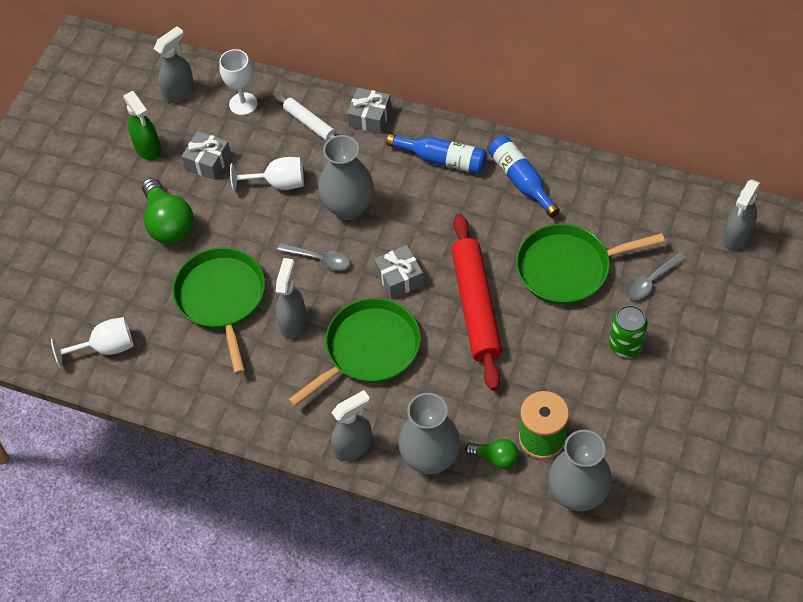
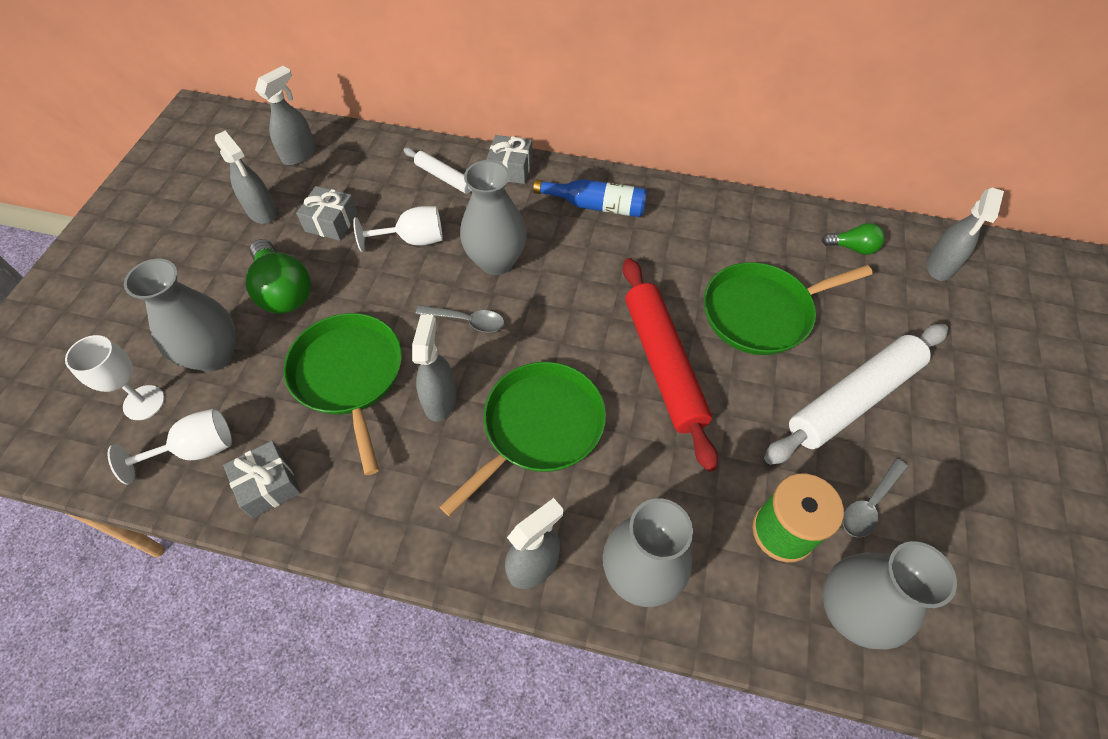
camera: 10 degrees left, 0 degrees up
green spray bottle [123,91,161,161] -> grey spray bottle [215,131,277,224]
white goblet [219,49,257,115] -> white goblet moved to [65,335,165,420]
grey gift [374,245,424,299] -> grey gift moved to [223,441,301,518]
green light bulb [465,439,519,469] -> green light bulb moved to [822,223,885,255]
blue bottle [488,136,560,218] -> none
green can [609,305,648,357] -> white rolling pin [764,324,948,465]
grey spoon [625,252,686,300] -> grey spoon moved to [843,458,908,538]
none -> grey vase [124,259,235,372]

